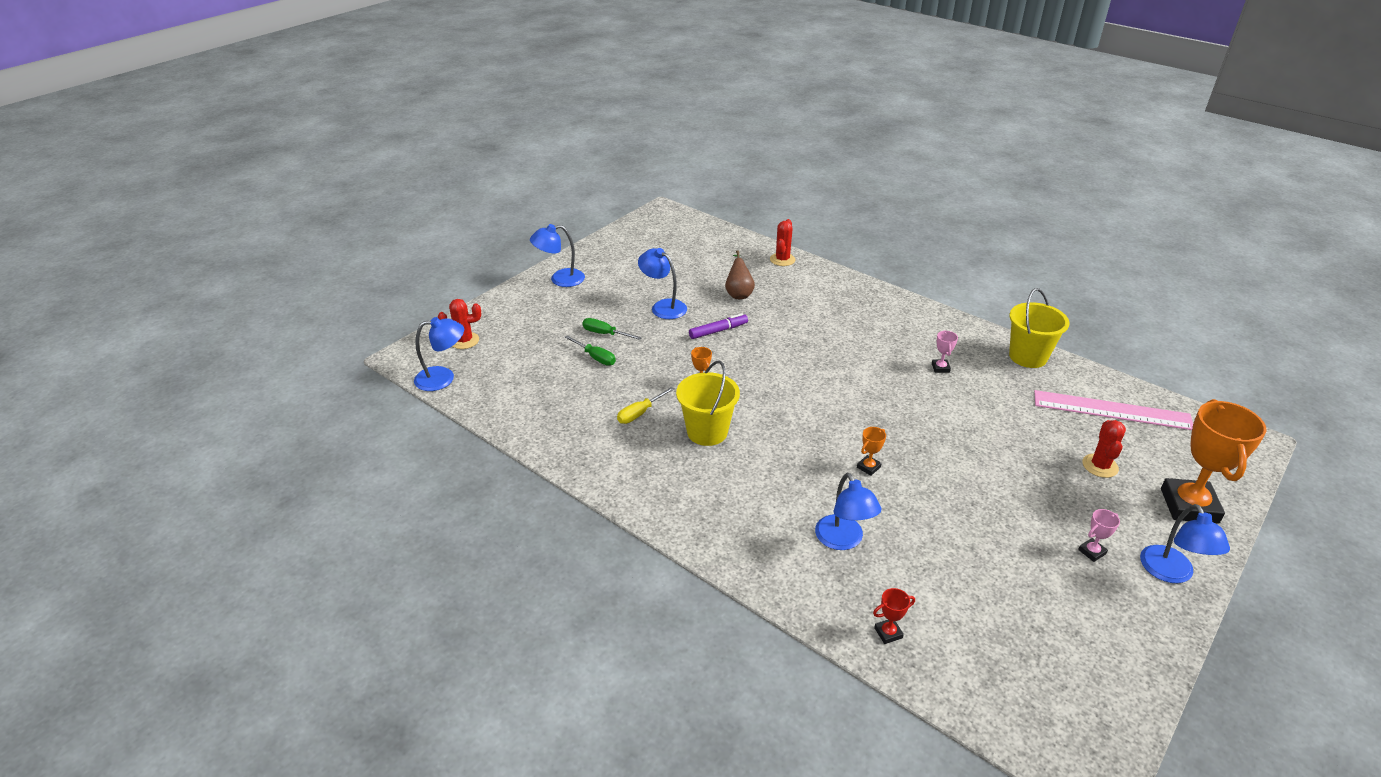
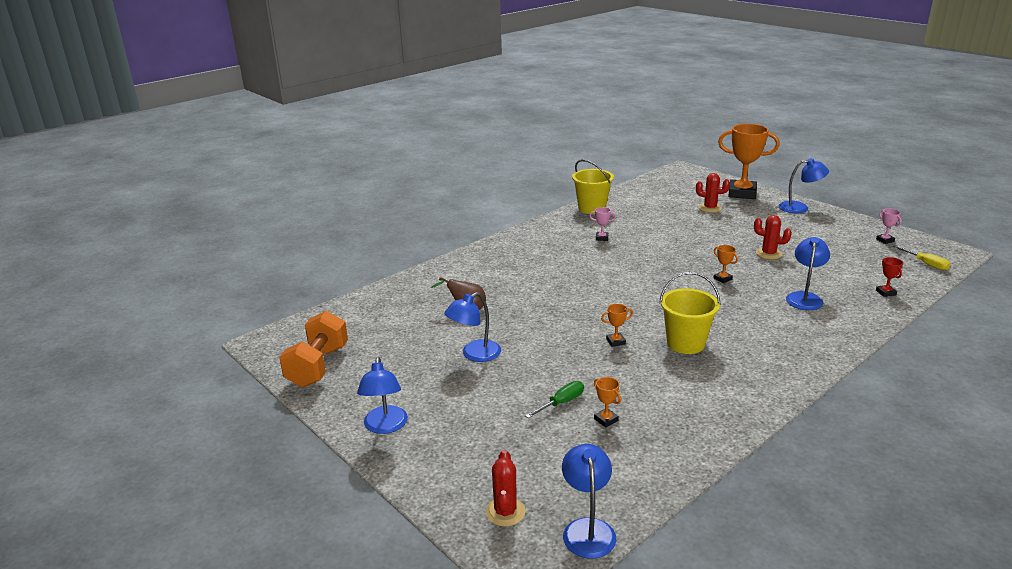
camera: 80 degrees left, 10 degrees down
green screwdriver [582,318,642,340] -> none
yellow screwdriver [617,387,674,424] -> yellow screwdriver moved to [893,245,950,270]
purple marker [689,313,748,339] -> none
red cactus [770,219,795,266] -> red cactus moved to [754,215,792,259]
blue lamp [815,473,881,550] -> blue lamp turned 60 degrees counterclockwise [786,237,830,310]
pink ruler [1034,390,1193,430] -> none
pink trophy [1078,509,1120,562] -> pink trophy moved to [876,209,902,244]
none -> orange dumbbell [279,311,348,388]
none -> orange trophy [594,377,621,428]

